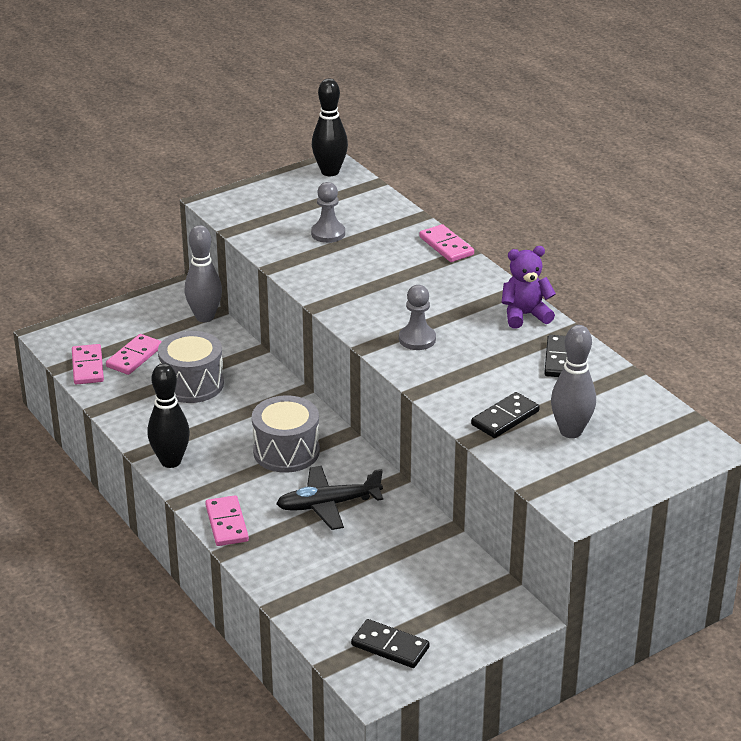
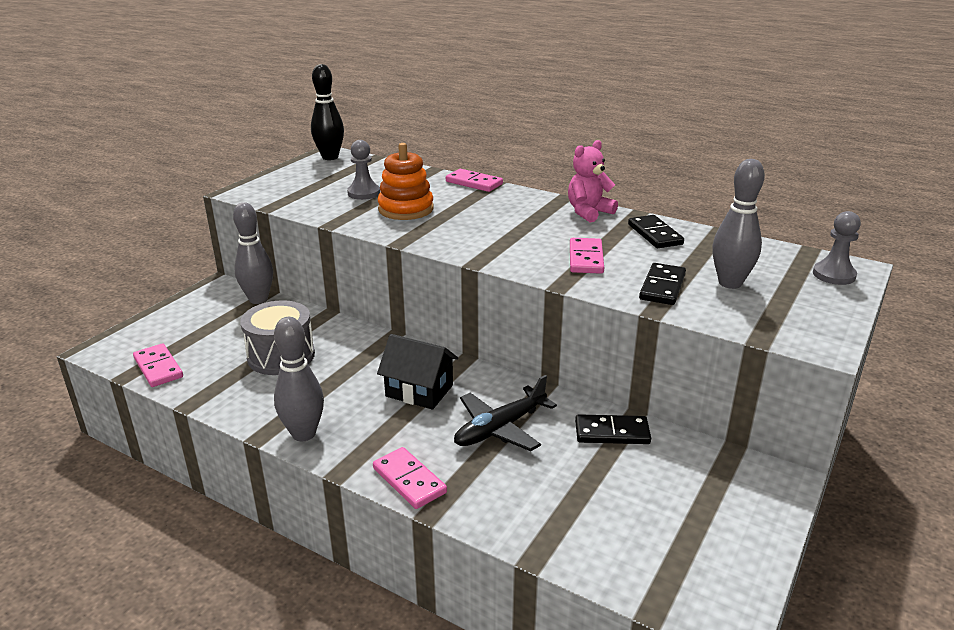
camera: 25 degrees left, 5 degrees down
pink domino [106,334,162,375] -> pink domino moved to [570,238,604,274]
black bowling pin [147,363,190,468] -> grey bowling pin [274,317,324,441]
grey drum [252,395,320,473] -> black house [377,334,458,410]
black domino [351,619,430,668] -> black domino moved to [575,414,651,444]
grey pawn [399,285,436,350] -> grey pawn moved to [813,211,861,285]
purple teddy bear [501,246,556,329] -> pink teddy bear [568,140,618,222]
none -> orange stacking toy [378,143,434,220]

